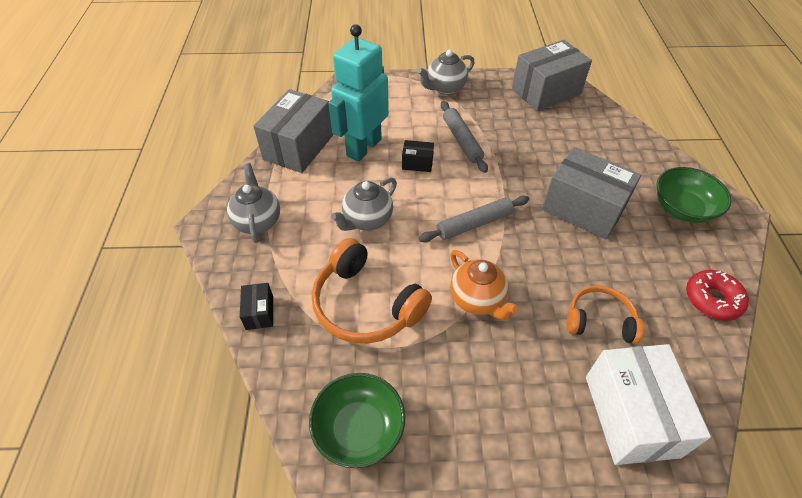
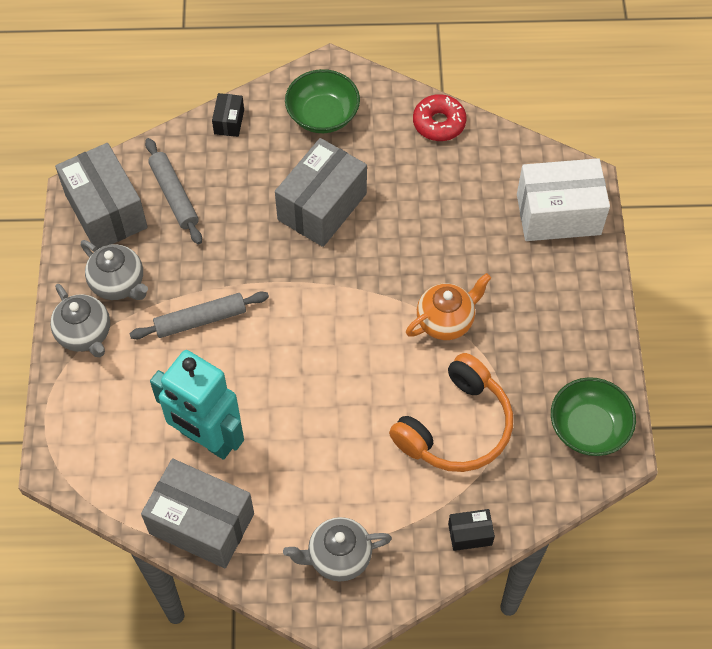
camera: 90 degrees left, 10 degrees up
grey teapot [331,177,397,231] -> grey teapot moved to [81,240,148,300]
black box [402,140,434,172] -> black box moved to [212,93,244,137]
grey rolling pin [419,195,529,242] -> grey rolling pin moved to [145,138,202,244]
orange headphones [566,285,644,344] -> none

